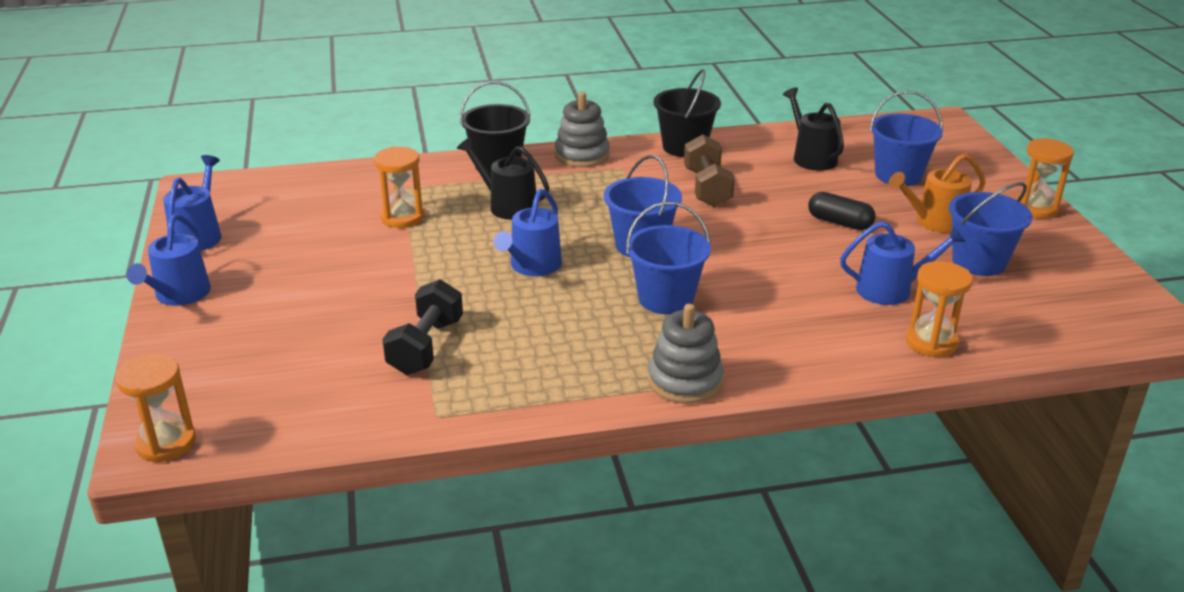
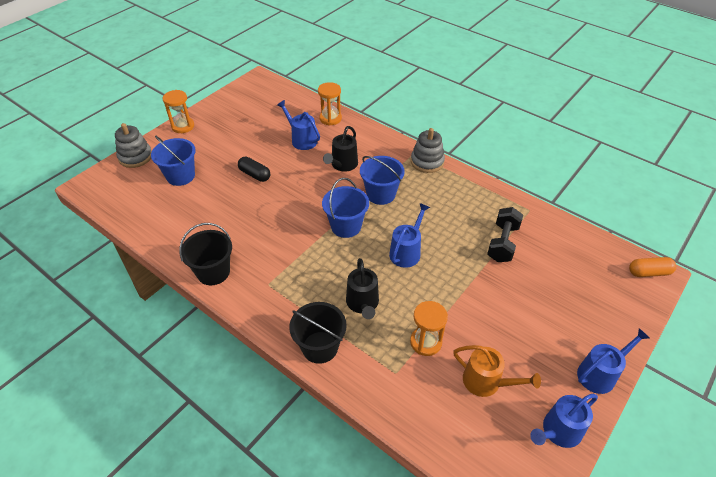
camera: 130 degrees left, 15 degrees up
orange hourglass [116,354,196,463] -> orange capsule [629,257,676,277]
black dumbbell [382,279,463,375] -> black dumbbell turned 45 degrees counterclockwise [487,207,523,262]
blue watering can [493,189,562,276] -> blue watering can turned 45 degrees counterclockwise [389,203,430,268]
grey stacking toy [555,92,610,167] -> grey stacking toy moved to [115,123,152,168]
brown dumbbell [684,134,735,207] -> none
black watering can [783,88,844,171] -> black watering can moved to [323,126,358,172]
black capsule [808,192,876,230] -> black capsule turned 45 degrees counterclockwise [238,157,270,182]
orange watering can [889,153,986,233] -> orange watering can moved to [453,345,541,397]
blue bucket [949,182,1032,276] -> none

